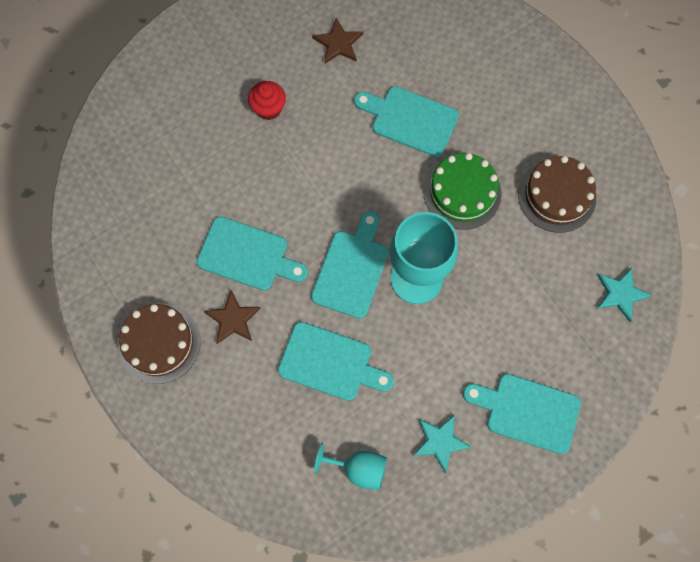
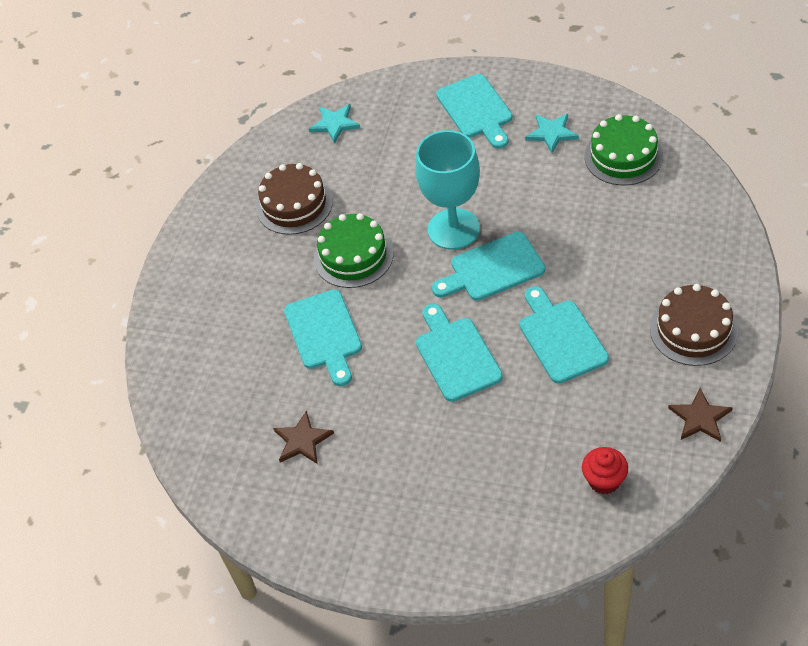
camera: 125 degrees left, 20 degrees down
brown star [204,290,261,344] -> brown star moved to [668,388,733,442]
red cupcake [248,81,286,120] -> red cupcake moved to [582,447,628,494]
turquoise cutting board [278,322,394,401] -> turquoise cutting board moved to [416,304,503,402]
turquoise goblet [314,443,387,490] -> green cake [584,114,663,185]

